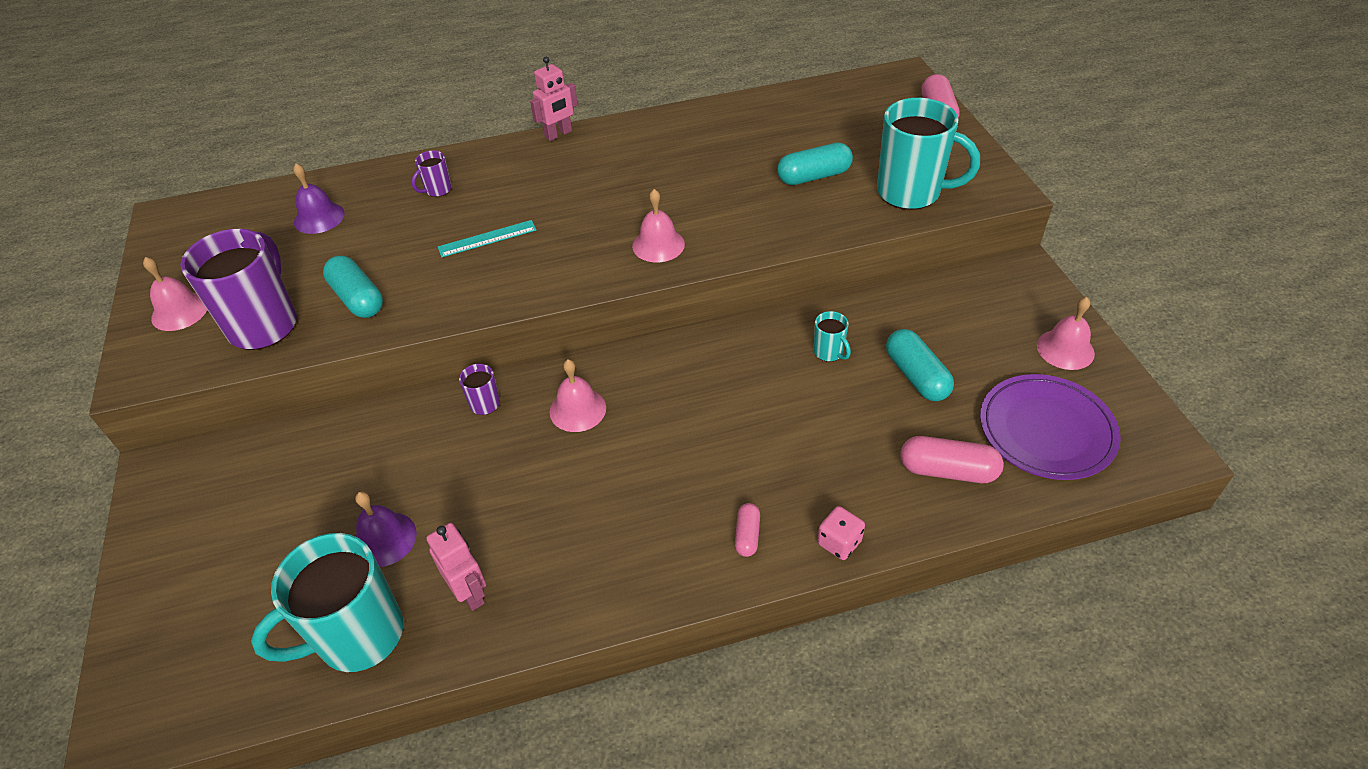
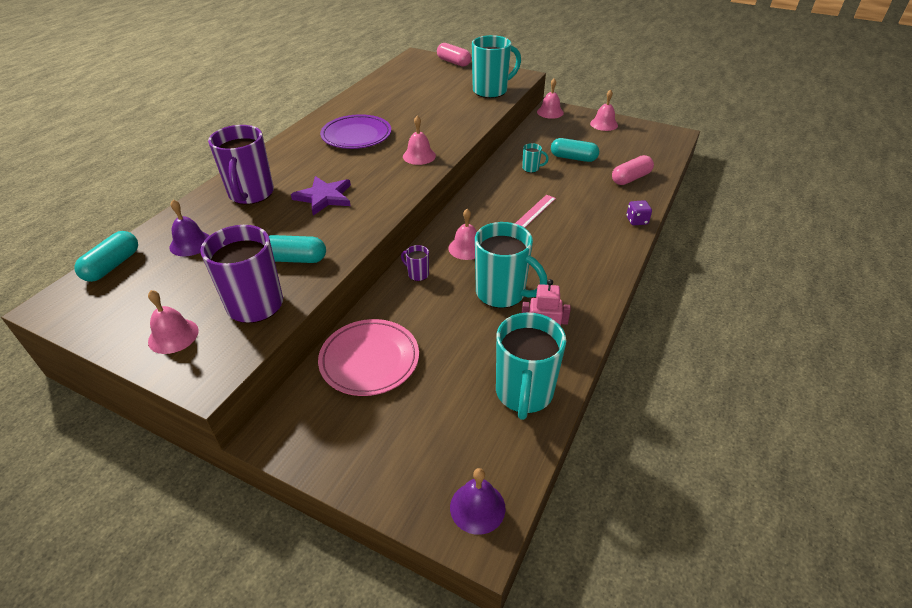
camera: 50 degrees left, 5 degrees down
purple bell [355,491,417,567] -> purple bell moved to [450,468,506,535]
purple mug [412,150,452,197] -> purple mug [208,125,274,205], size x2.27
turquoise ruler [438,220,536,257] -> purple star [291,176,351,216]
pink robot [530,57,578,141] -> none
pink capsule [735,503,760,557] -> none
turquoise capsule [777,142,853,185] -> turquoise capsule moved to [74,231,138,282]
pink dice [817,506,865,560] -> purple dice [626,200,652,225]
purple plate [980,374,1121,480] -> purple plate moved to [320,114,391,149]
none -> pink plate [318,319,419,396]
none -> turquoise mug [475,222,548,308]
none -> pink ruler [515,195,556,228]
none -> pink bell [537,79,564,119]

